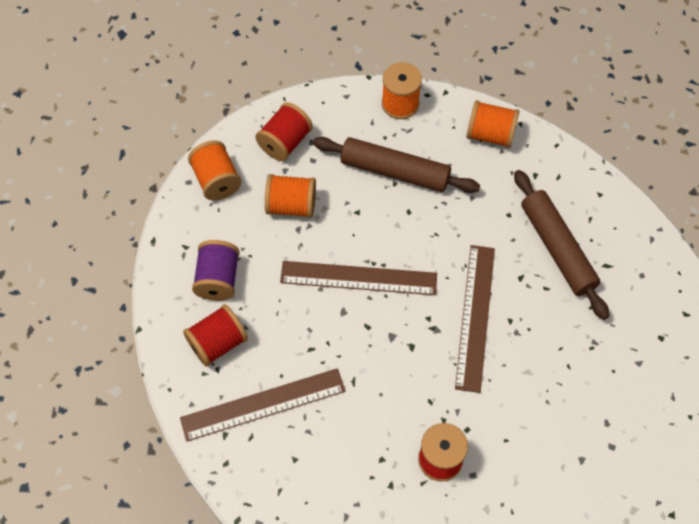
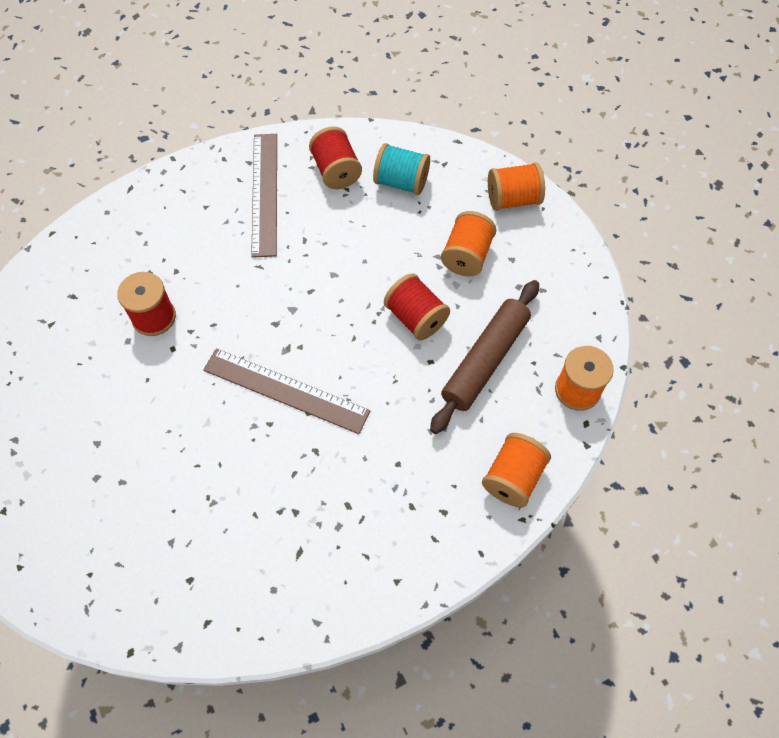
camera: 105 degrees right, 0 degrees up
purple spool [192,240,240,301] -> turquoise spool [373,143,430,195]
red spool [255,102,313,161] -> red spool moved to [384,273,450,340]
brown ruler [280,261,437,295] -> none
brown rolling pin [514,170,609,320] -> none

